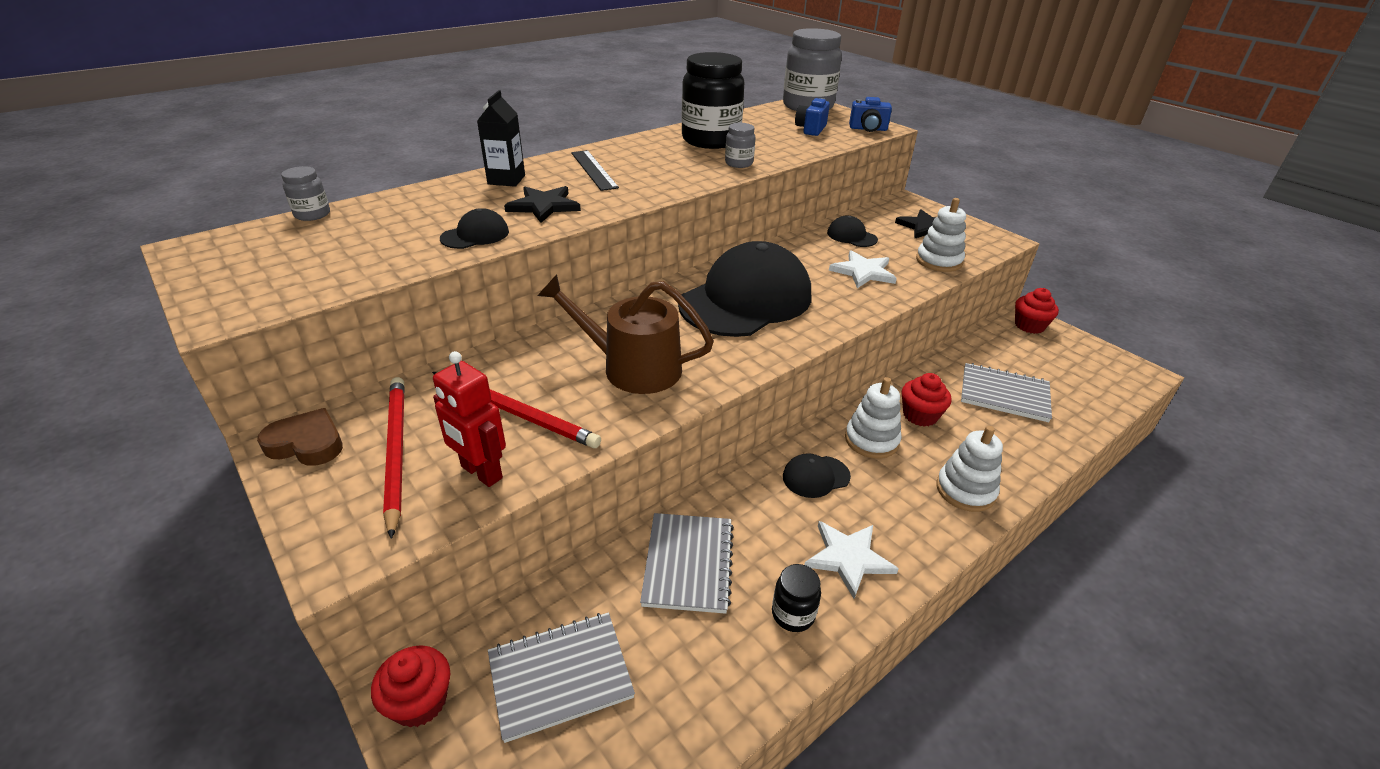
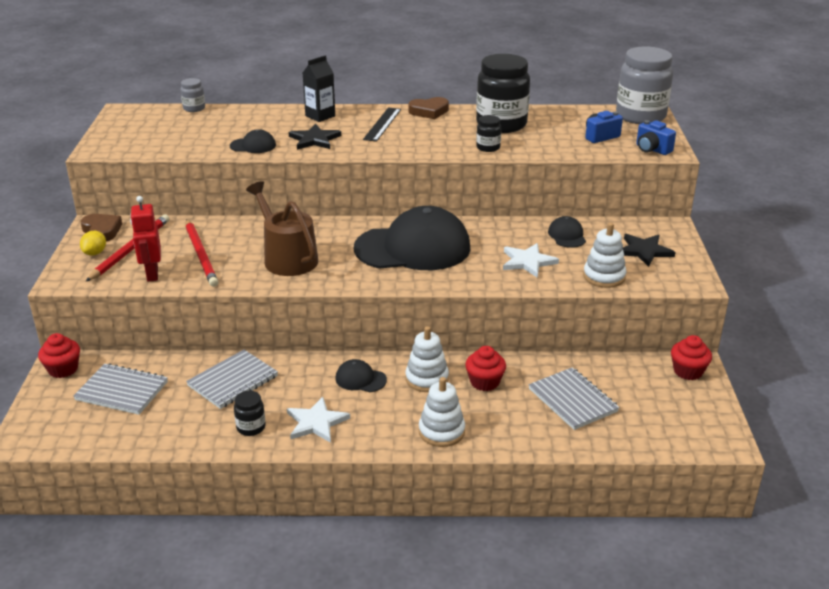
camera: 40 degrees right, 5 degrees down
grey jar [725,123,755,168] -> black jar [476,115,501,152]
none -> yellow lemon [80,231,106,256]
none -> brown heart [408,97,449,119]

